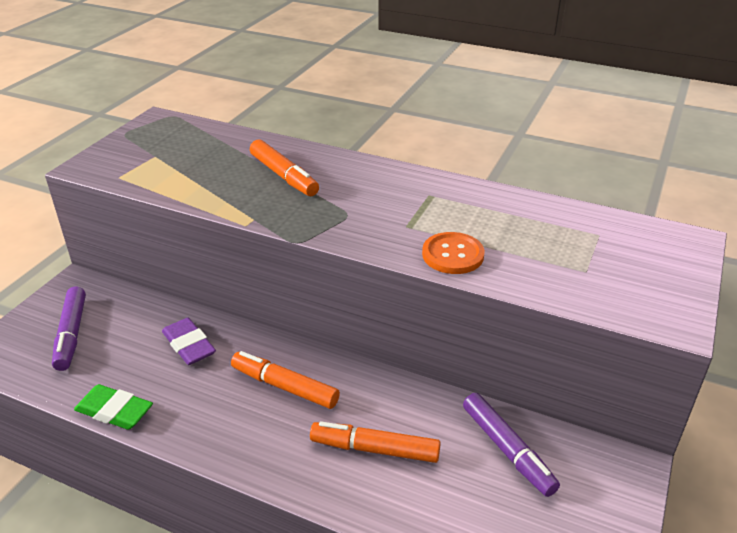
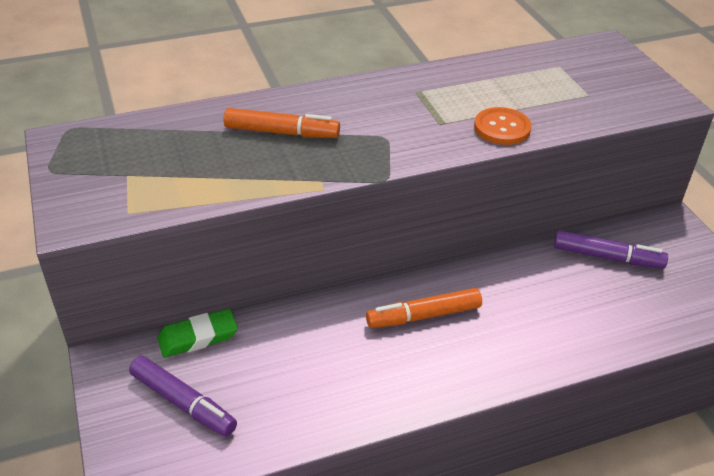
camera: 45 degrees left, 5 degrees up
green eraser [74,384,153,430] -> green eraser moved to [157,309,238,358]
purple eraser [162,318,216,365] -> none
orange marker [310,421,441,463] -> none

